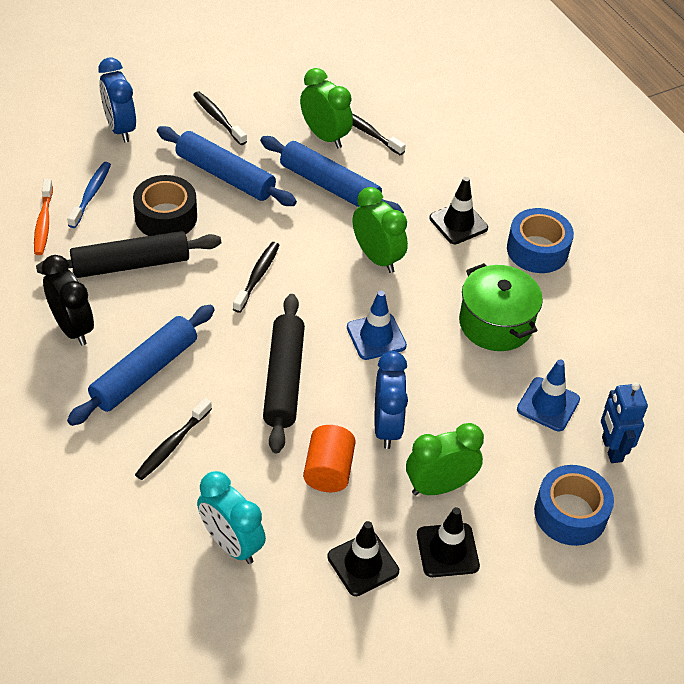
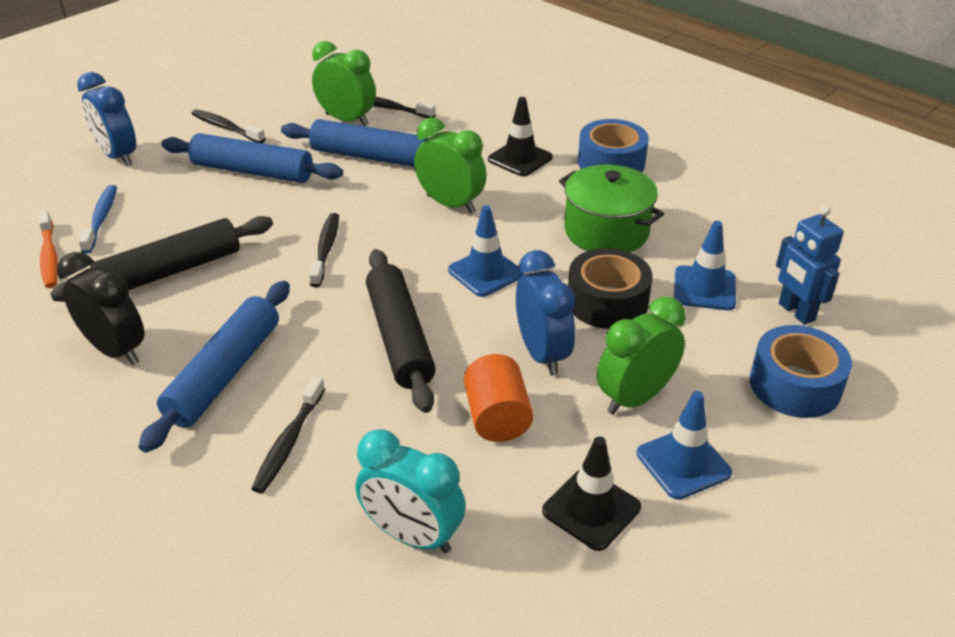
camera: 15 degrees left, 10 degrees down
black tape [133,175,197,236] -> black tape moved to [568,248,653,329]
black traffic cone [417,507,480,577] -> blue traffic cone [637,391,732,500]

